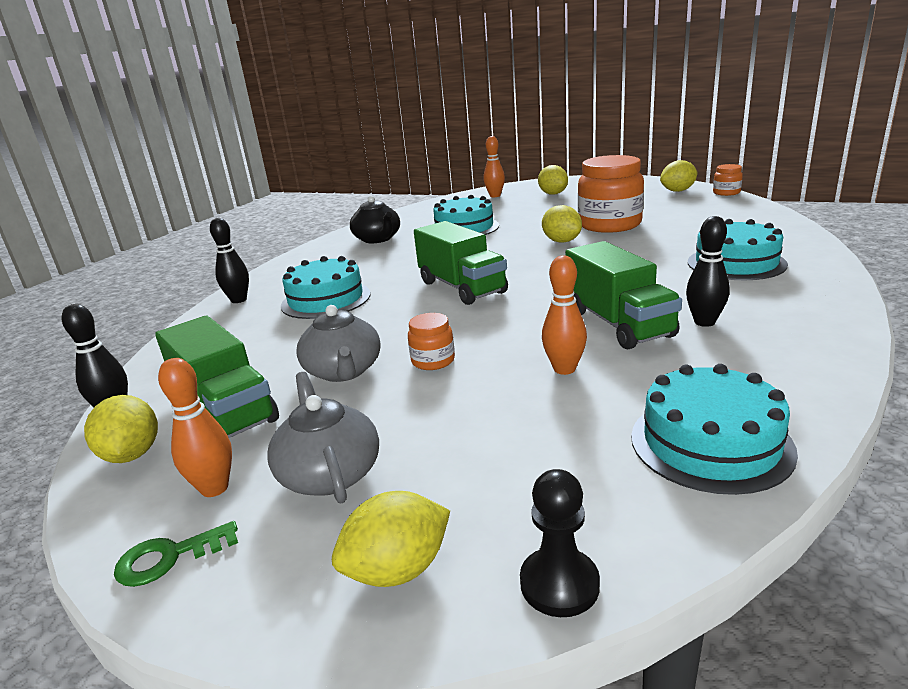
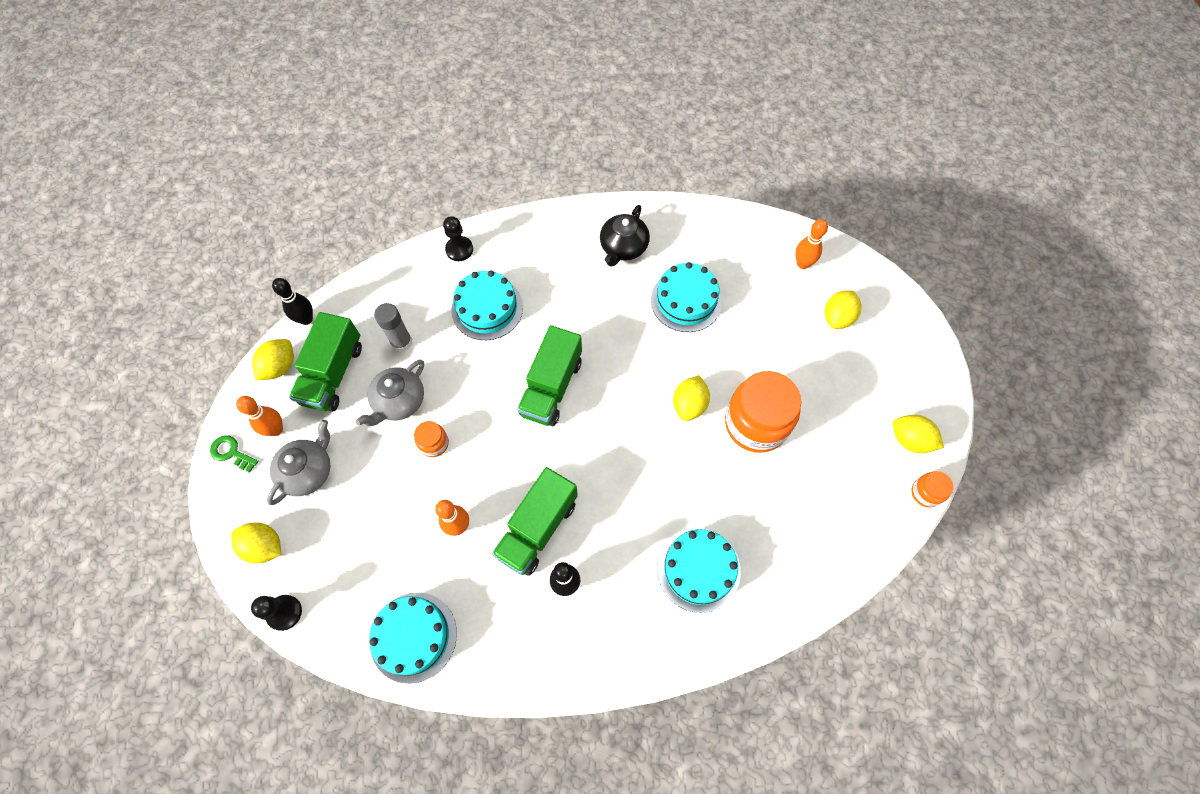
camera: 50 degrees right, 40 degrees up
black bowling pin [210,218,249,303] -> black pawn [443,216,473,261]
none -> grey glue stick [374,303,413,352]

